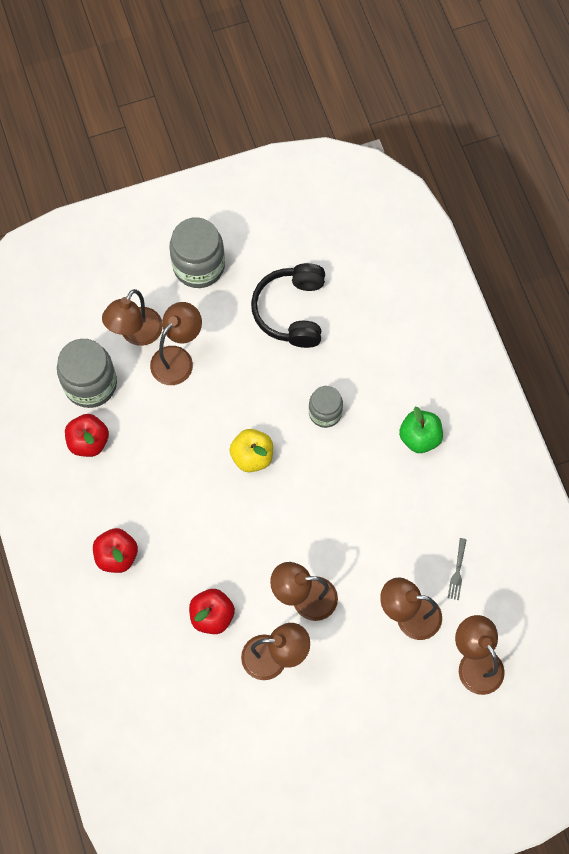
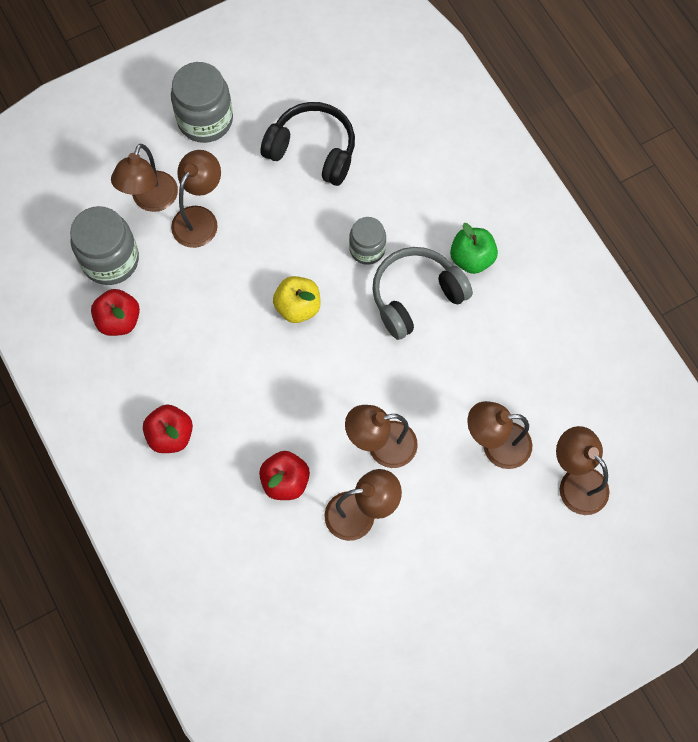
camera: 10 degrees left, 0 degrees up
black headphones [251,263,325,348] -> black headphones turned 120 degrees clockwise [261,102,355,186]
grey fork [448,538,467,600] -> none
none -> grey headphones [372,247,473,340]

